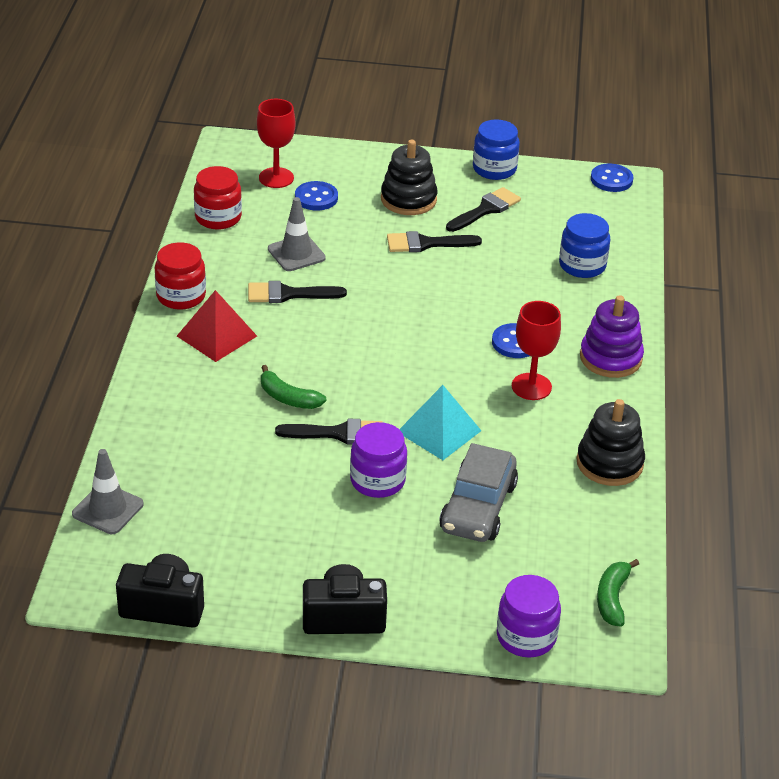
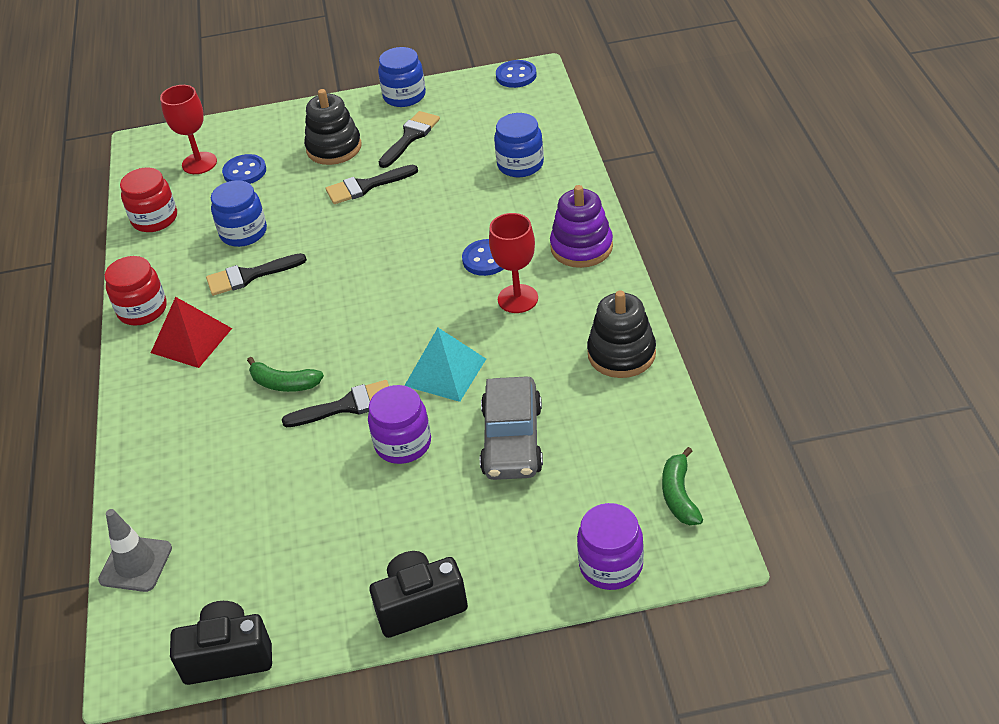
camera: 10 degrees left, 5 degrees up
grey traffic cone [268,197,326,271] -> blue jar [211,180,267,247]

